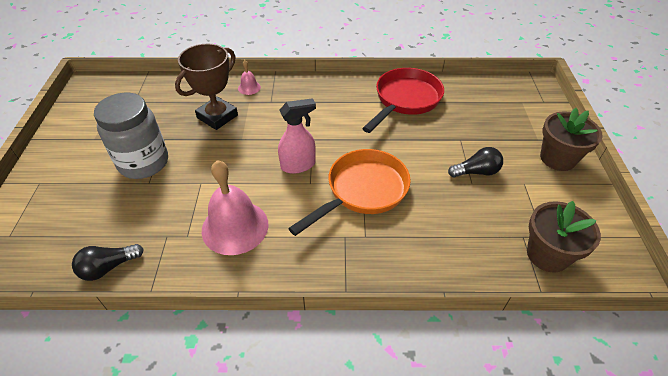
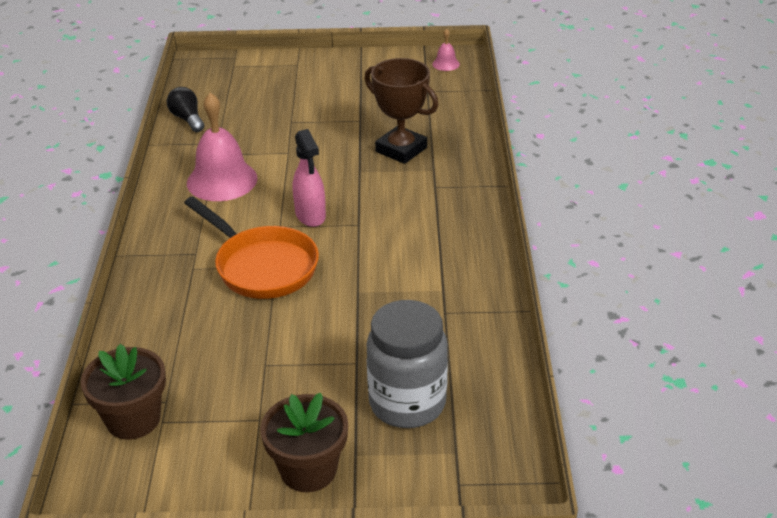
camera: 90 degrees right, 10 degrees down
grey jar [94,93,168,179] -> grey jar moved to [367,300,448,428]
pink bell [238,60,261,95] -> pink bell moved to [432,29,460,71]
red pan [362,68,444,133] -> none
black light bulb [448,147,503,178] -> none

